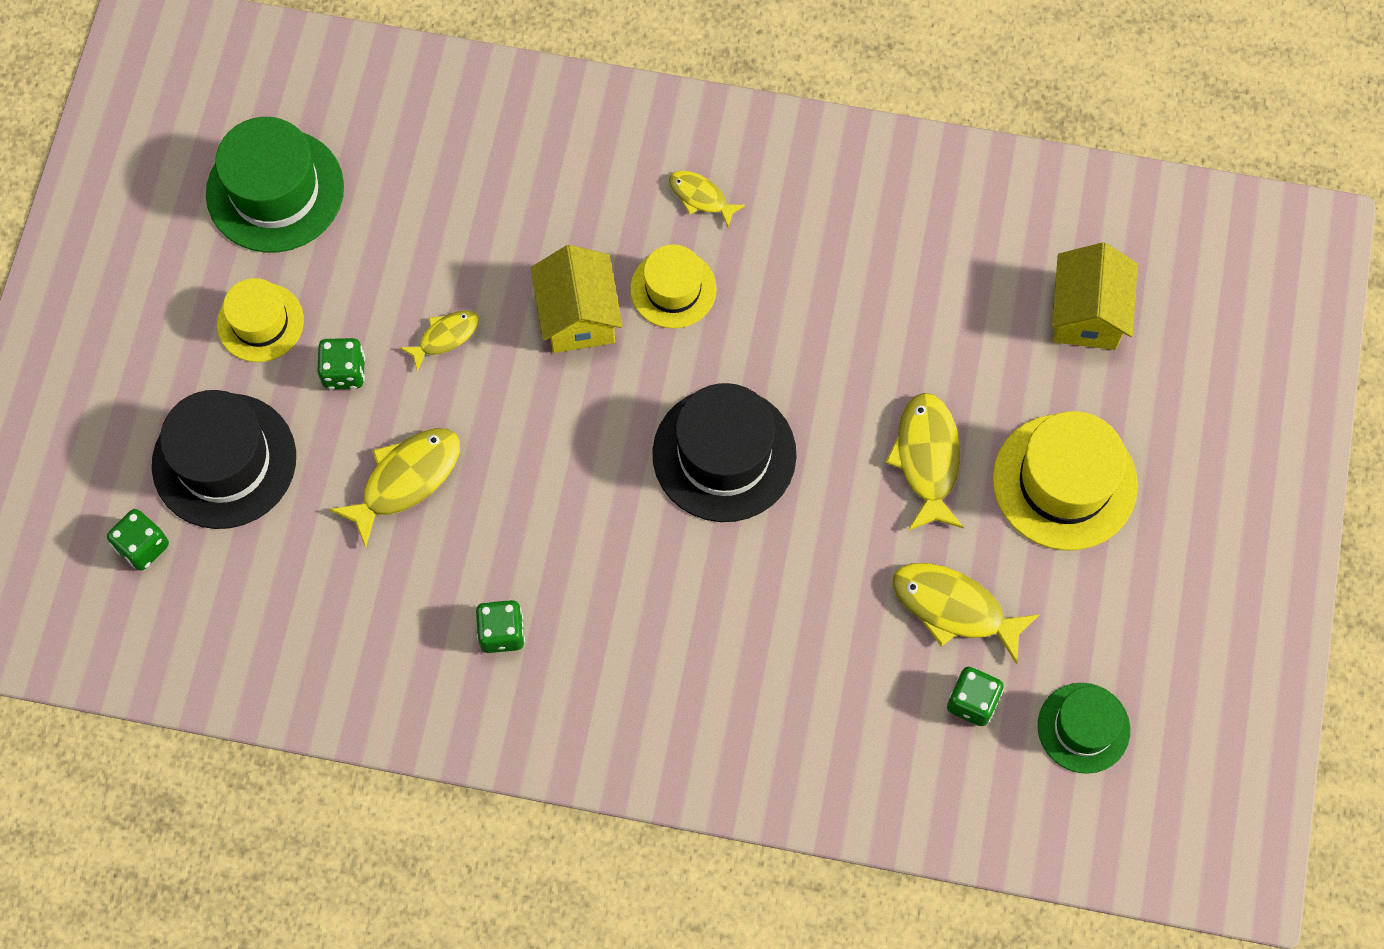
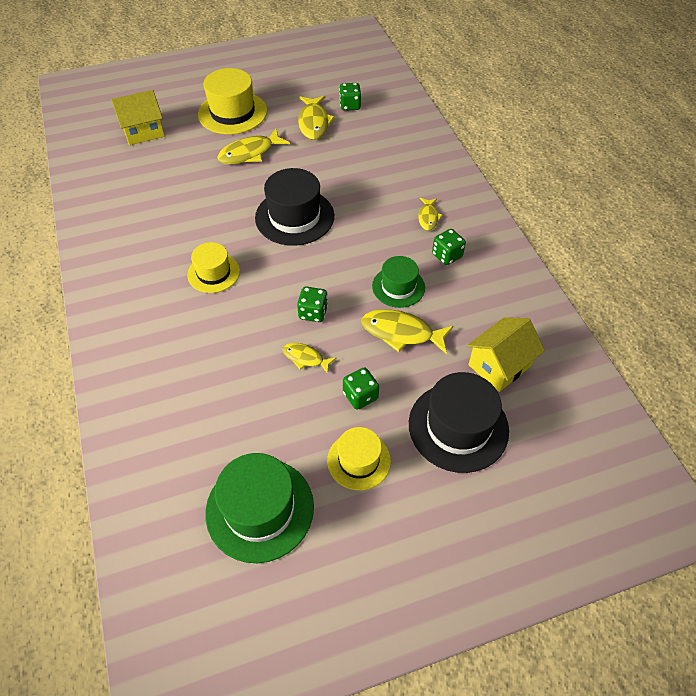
camera: 120 degrees left, 15 degrees down
green dice [107,509,169,571] -> green dice moved to [297,286,328,322]
yellow house [531,245,623,353] -> yellow house moved to [467,317,545,392]
yellow fish [669,171,746,228] -> yellow fish moved to [418,198,443,231]
green hat [1038,683,1130,774] -> green hat moved to [372,256,425,308]

